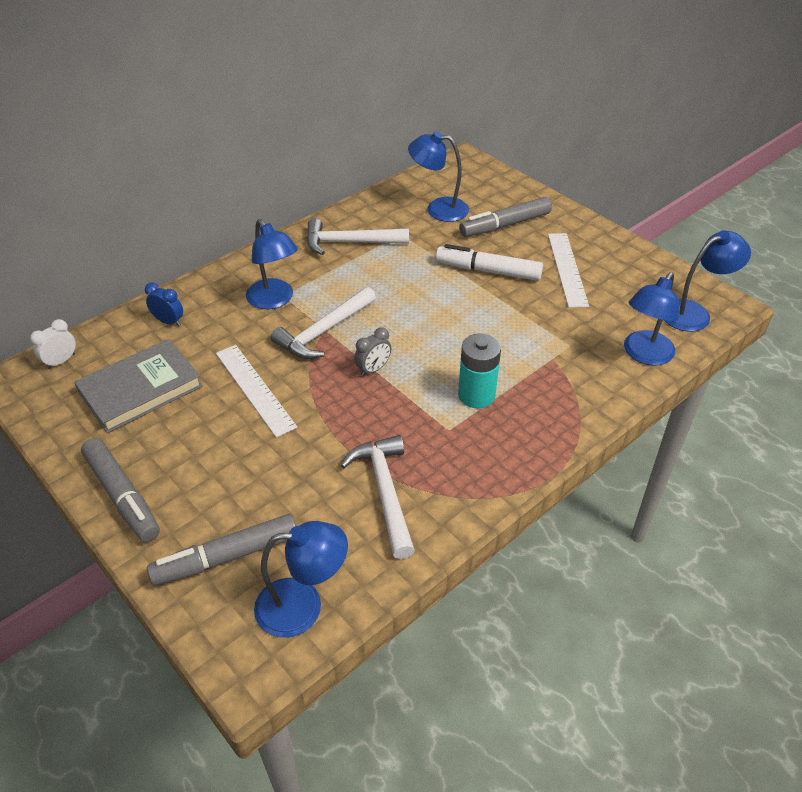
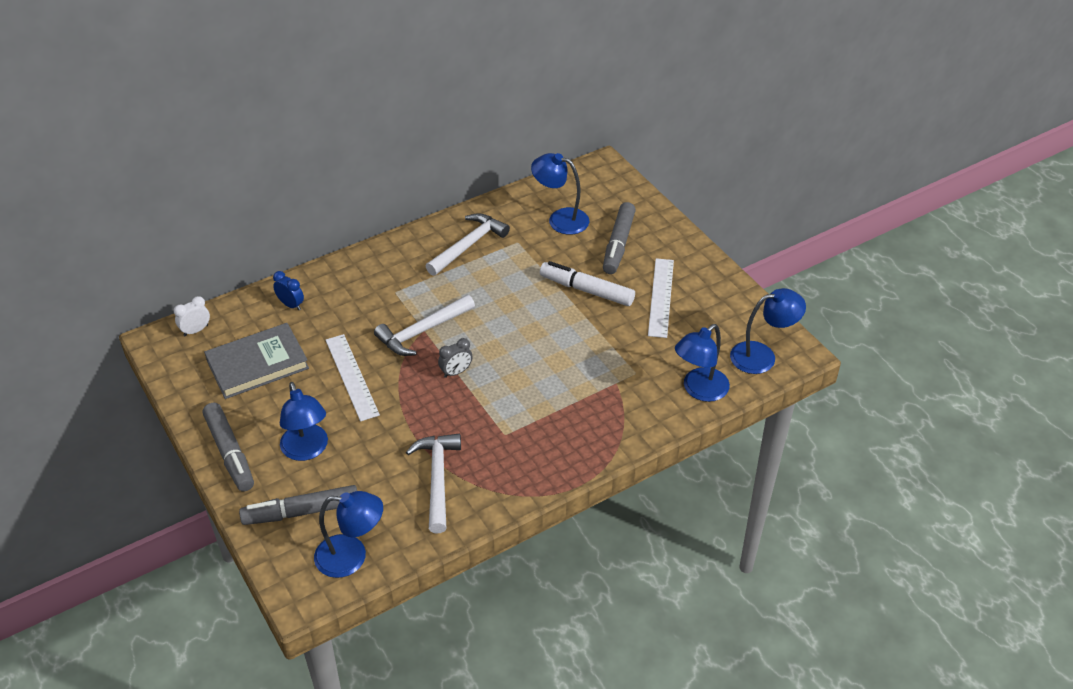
camera: 10 degrees right, 0 degrees up
blue lamp [246,219,298,309] -> blue lamp moved to [280,382,328,461]
white hammer [307,218,409,255] -> white hammer turned 120 degrees clockwise [426,213,510,276]
turquoise battery [458,334,501,408] -> none
grey marker [459,197,552,237] -> grey marker turned 60 degrees counterclockwise [603,202,636,274]

